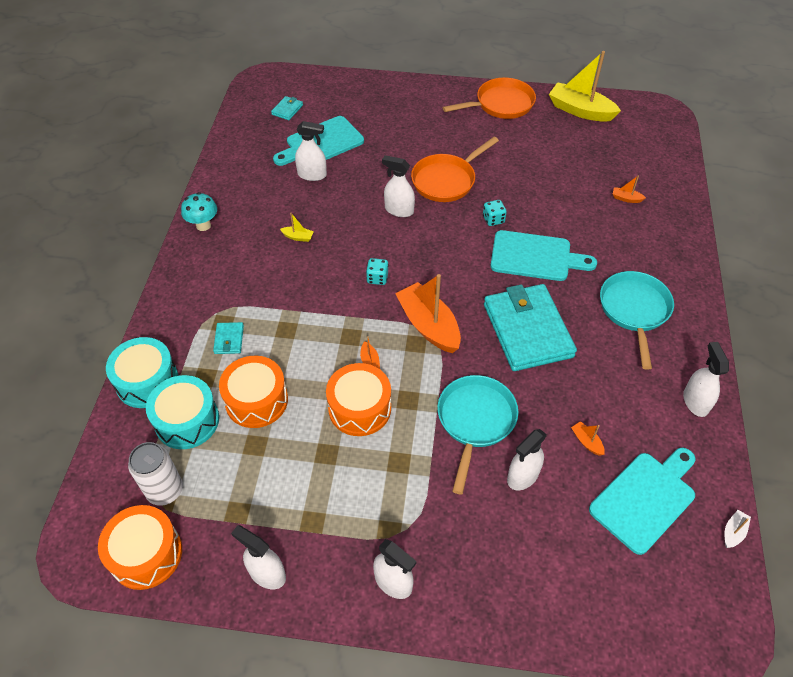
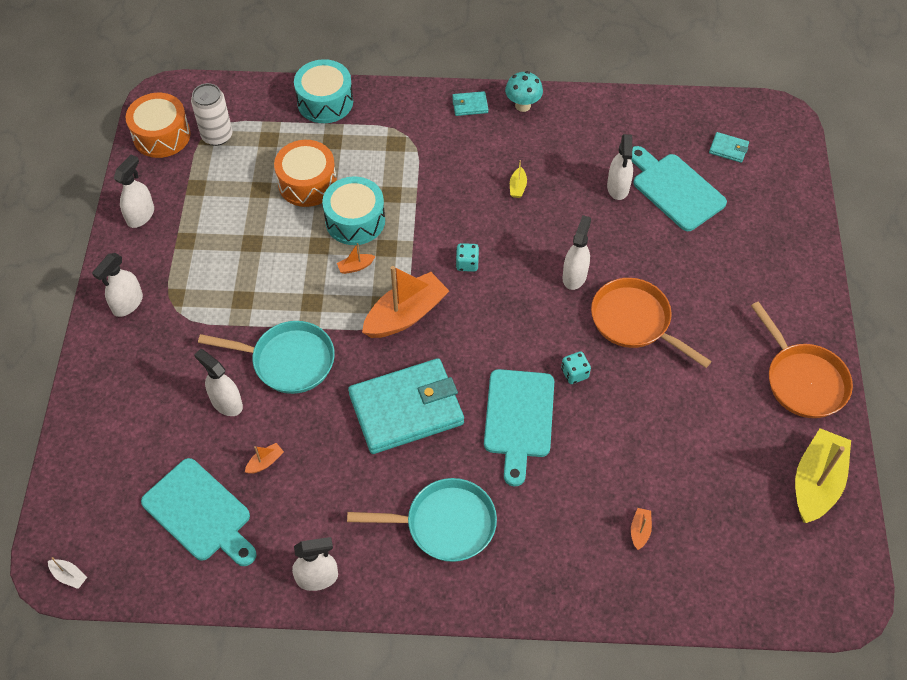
camera: 85 degrees right, 5 degrees up
turquoise drum [146,375,219,449] -> turquoise drum moved to [322,177,385,245]
turquoise wallet [213,322,244,354] -> turquoise wallet moved to [452,91,489,116]
orange drum [326,363,391,436] -> none
white boat [725,510,751,548] -> white boat moved to [48,557,87,589]

